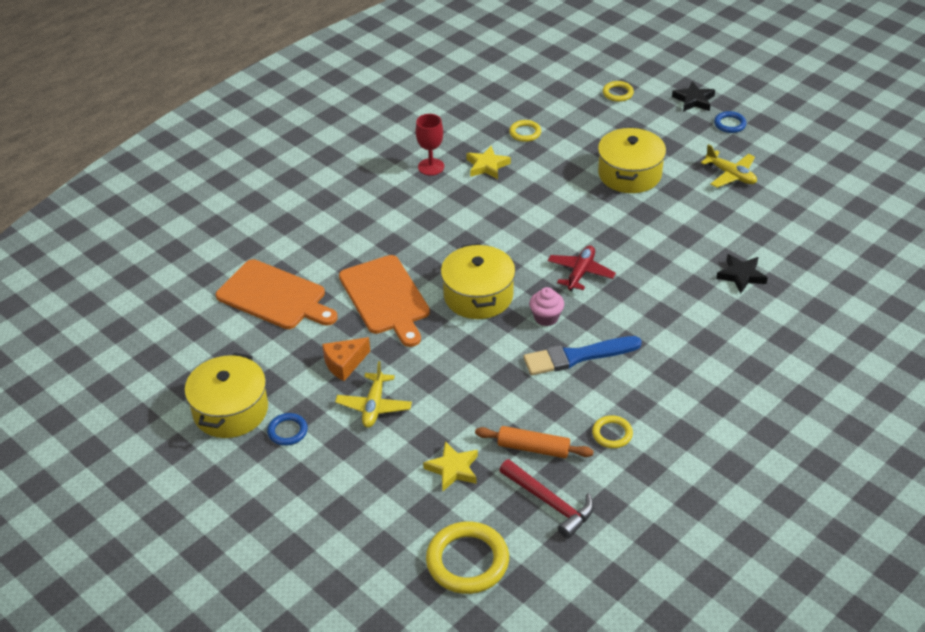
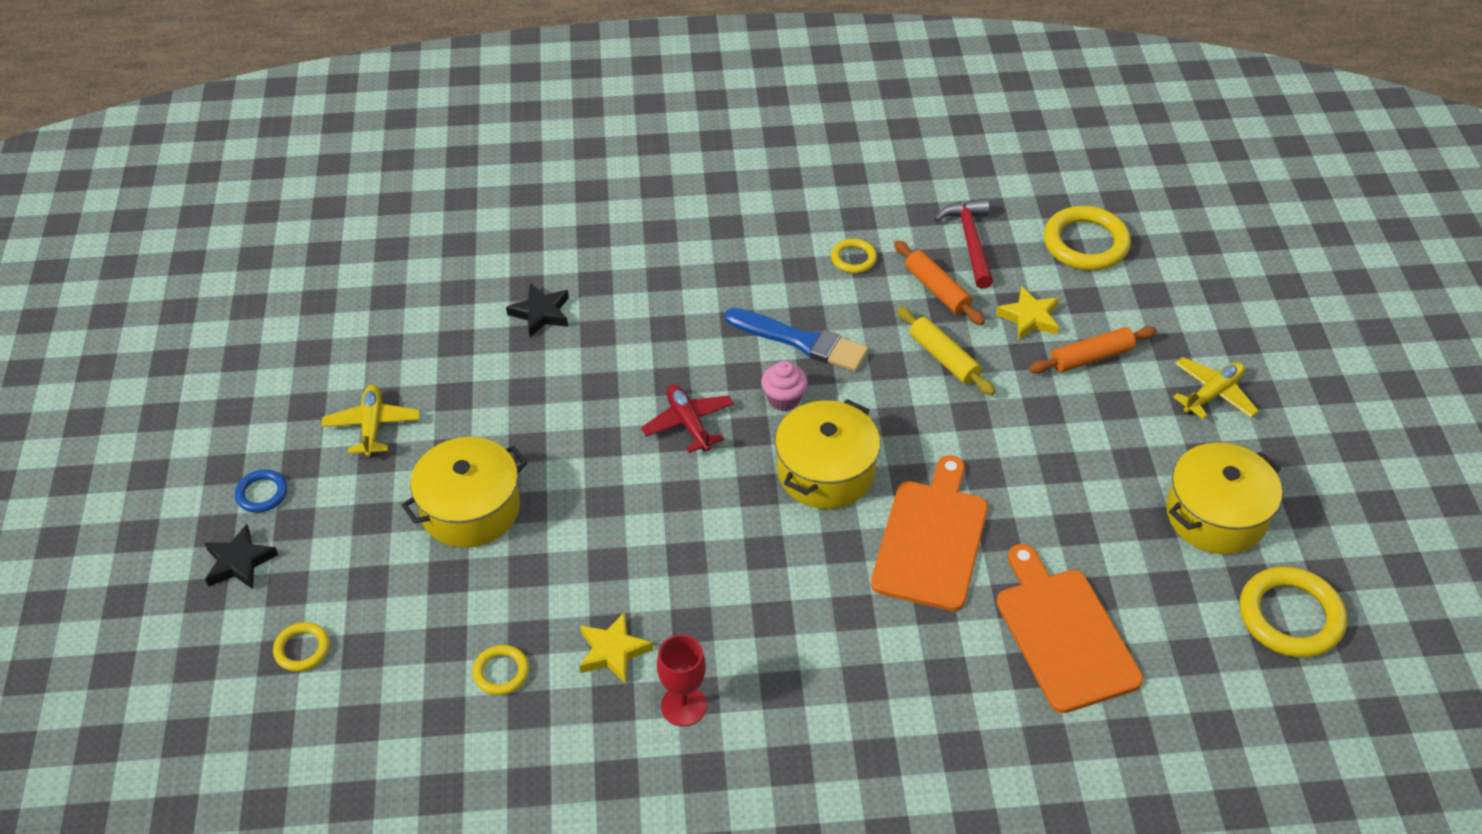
camera: 140 degrees left, 5 degrees up
blue ring [267,413,308,446] -> none
orange cheese [322,337,370,381] -> none
yellow plane [335,361,412,428] -> yellow plane moved to [1173,357,1259,419]
red plane [548,246,616,291] -> red plane turned 90 degrees clockwise [641,384,734,453]
none -> yellow rolling pin [897,307,995,396]
none -> orange rolling pin [1029,326,1157,374]
none -> yellow ring [1240,566,1347,658]

